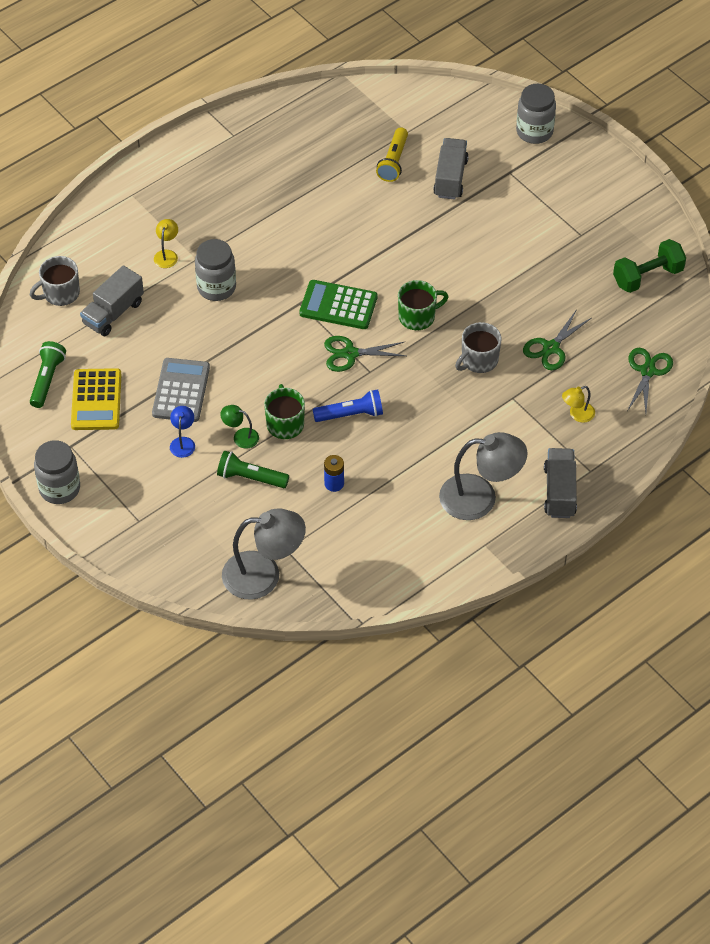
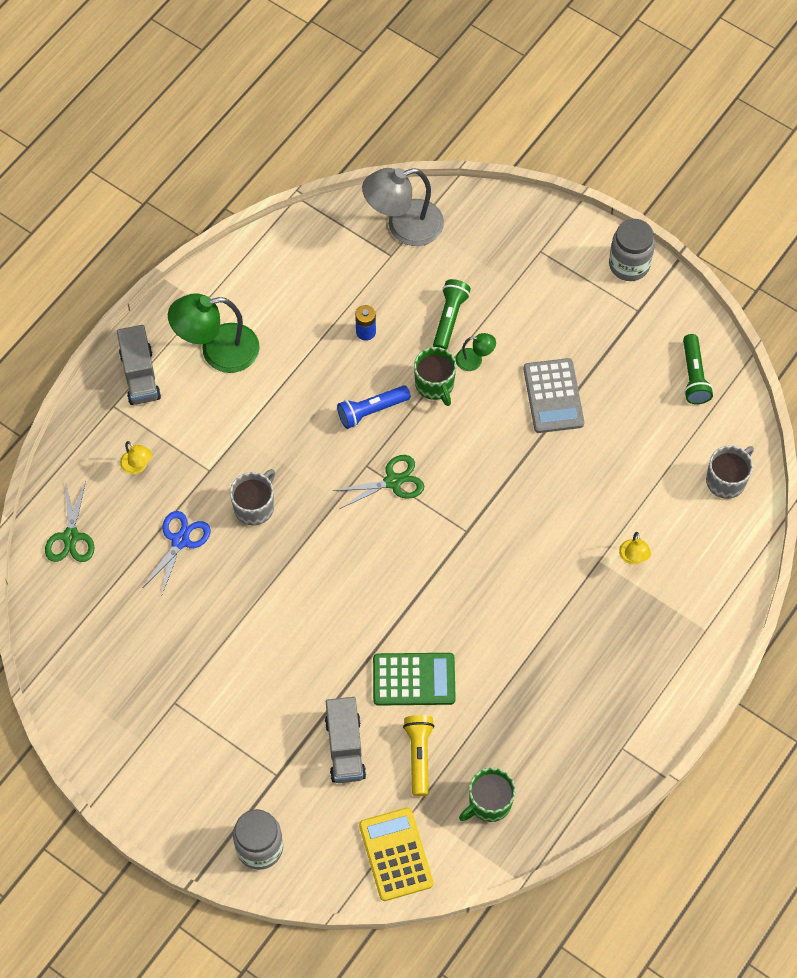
camera: 165 degrees right, 10 degrees up
yellow calculator [71,368,122,430] -> yellow calculator moved to [359,807,433,901]
grey truck [80,265,144,336] -> none
blue lamp [170,406,195,458] -> none
grey jar [195,239,236,301] -> none
green flashlight [217,450,289,488] -> green flashlight turned 75 degrees counterclockwise [433,279,471,350]
green calculator [299,280,377,329] -> green calculator moved to [373,653,456,706]
green mug [398,280,449,330] -> green mug moved to [459,767,516,822]
grey lamp [439,432,527,520] -> green lamp [168,293,260,373]
green scissors [523,309,591,370] -> blue scissors [143,511,211,597]
yellow lamp [562,386,595,423] -> yellow lamp turned 90 degrees clockwise [120,441,152,474]
green dumbbell [613,239,686,293] -> none

